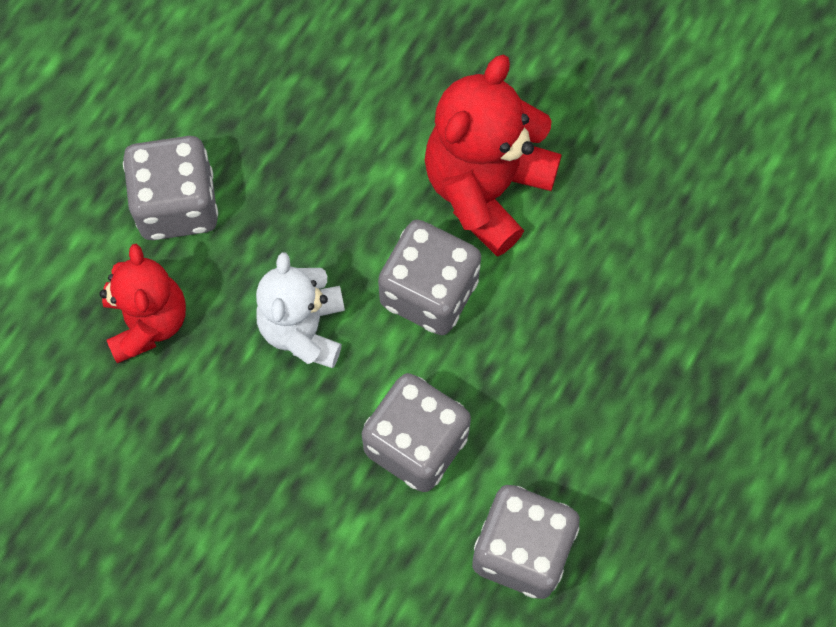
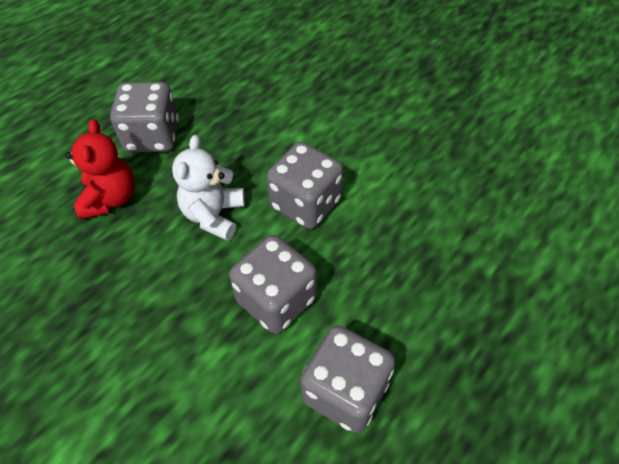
camera: 10 degrees right, 15 degrees down
red teddy bear [425,54,562,257] -> none

